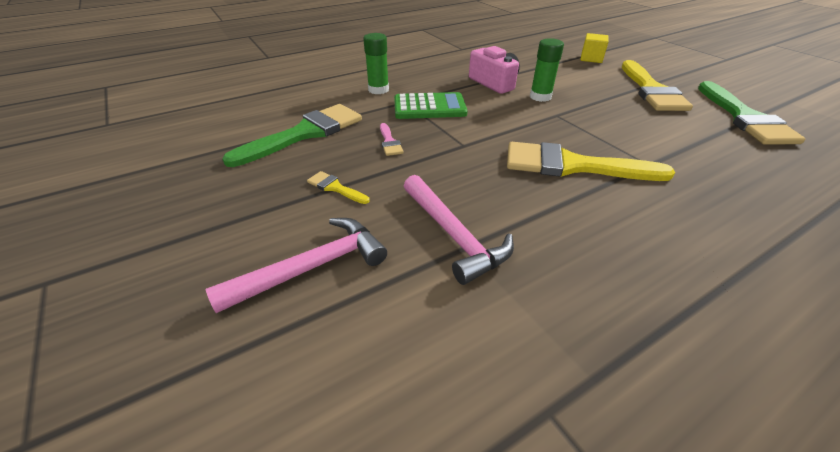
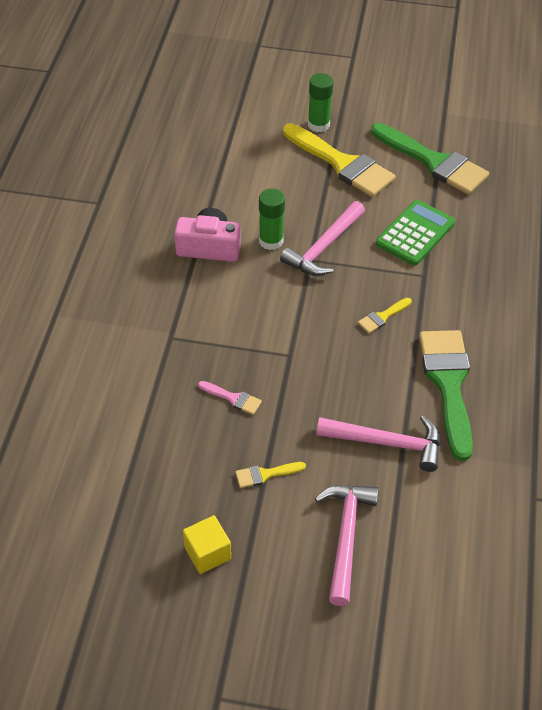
camera: 50 degrees left, 10 degrees up
green brush [222,104,362,167] -> green brush moved to [419,330,473,461]
green glue stick [363,33,389,94] -> green glue stick moved to [308,73,333,132]
green calculator [394,92,468,119] -> green calculator moved to [376,200,455,266]
yellow brush [507,142,675,181] -> yellow brush [358,298,412,333], size x0.43
yellow cube [580,33,609,63] -> yellow cube moved to [183,515,231,574]
none -> pink hammer [280,201,365,276]

